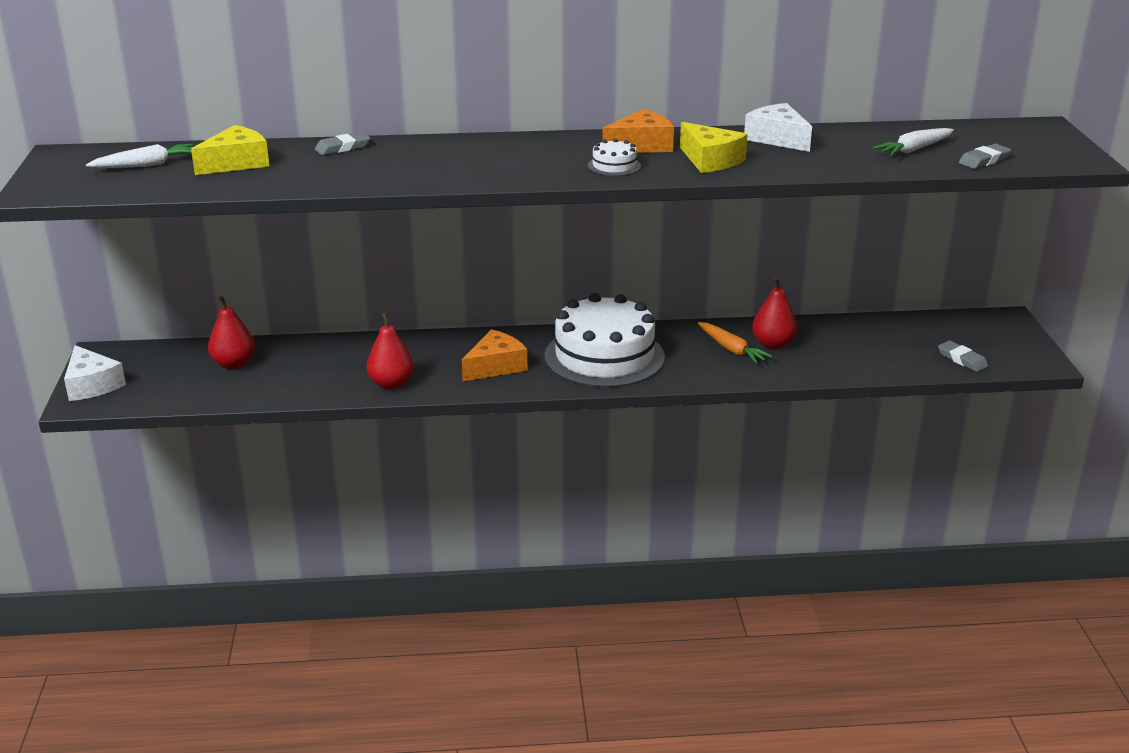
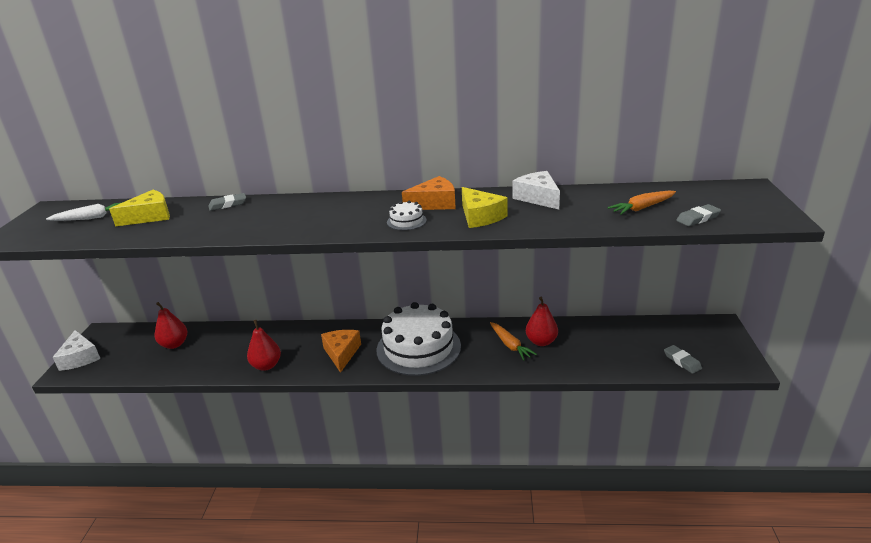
camera: 10 degrees right, 0 degrees up
orange cheese [462,329,528,381] -> orange cheese turned 60 degrees counterclockwise [321,330,361,373]
white carrot [873,128,954,156] -> orange carrot [608,191,676,215]

